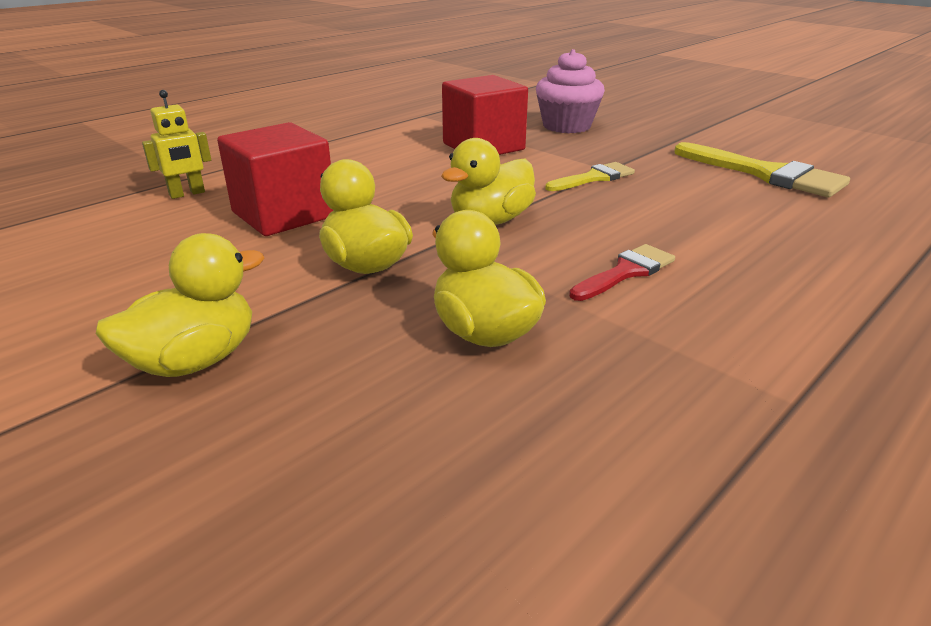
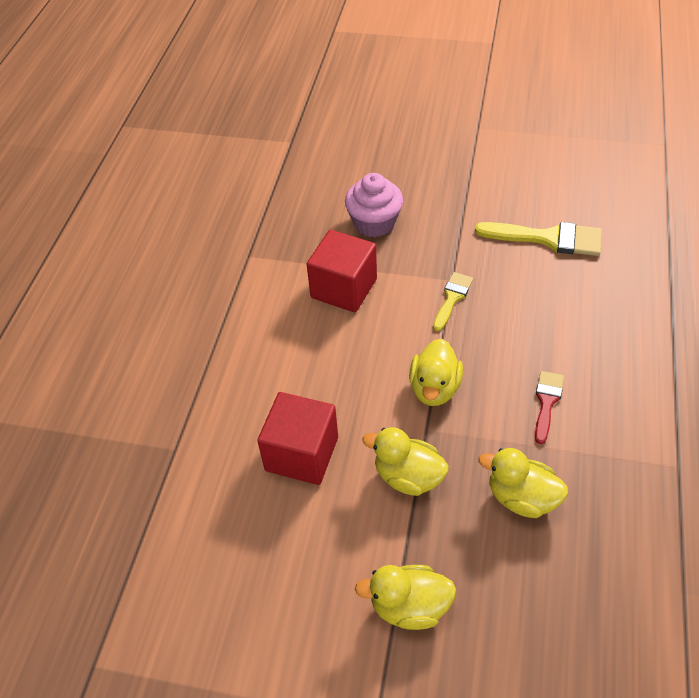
camera: 30 degrees left, 20 degrees up
yellow duck [96,233,264,377] -> yellow duck turned 105 degrees counterclockwise [355,565,456,630]
yellow robot [142,90,211,199] -> none

